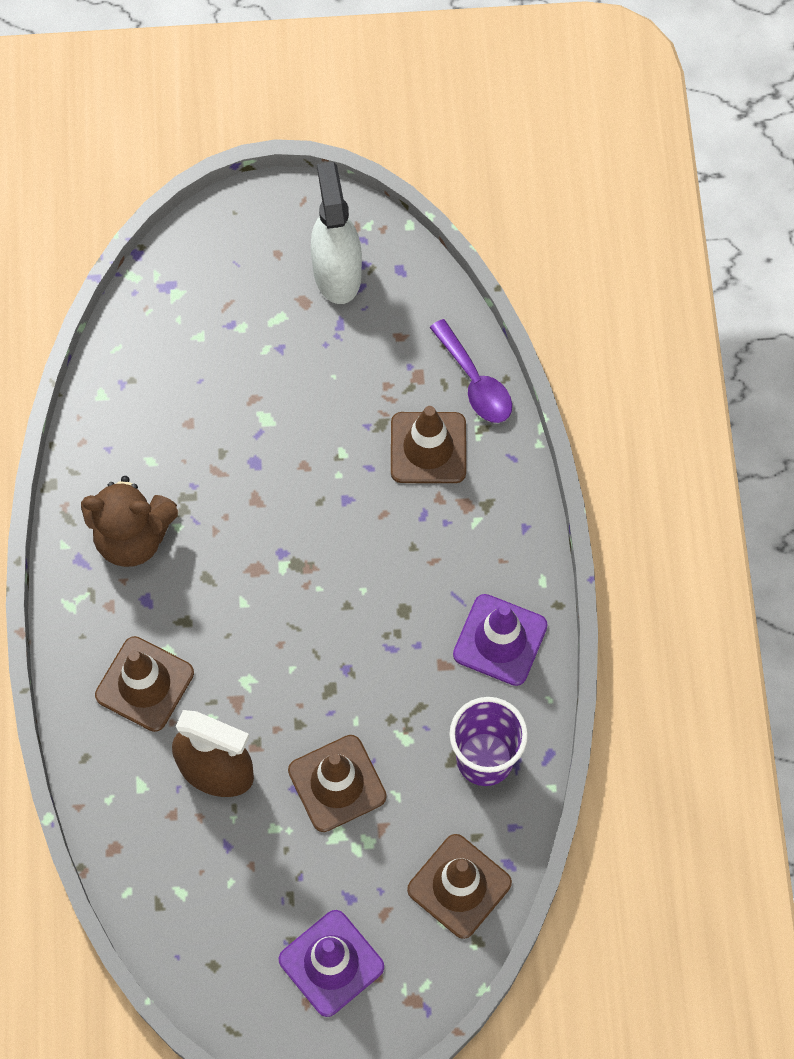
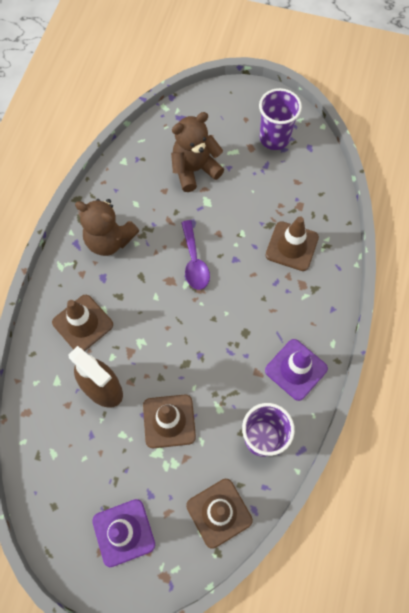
camera: 20 degrees right, 0 degrees up
white spray bottle [311,162,362,304] -> purple cup [259,88,302,150]
purple spoon [429,319,512,423] -> purple spoon moved to [181,220,210,290]
none -> brown teddy bear [171,112,224,192]

